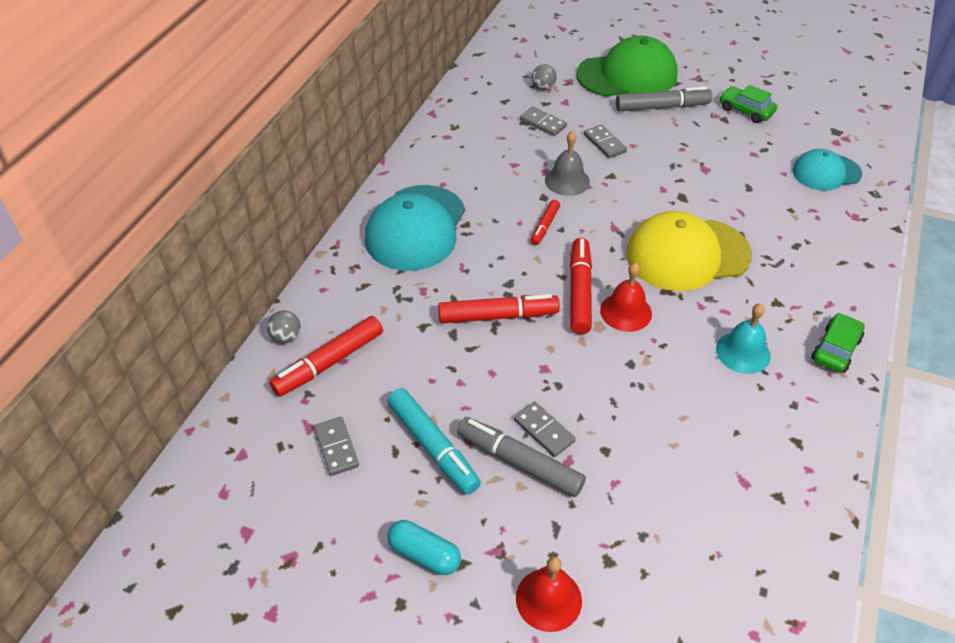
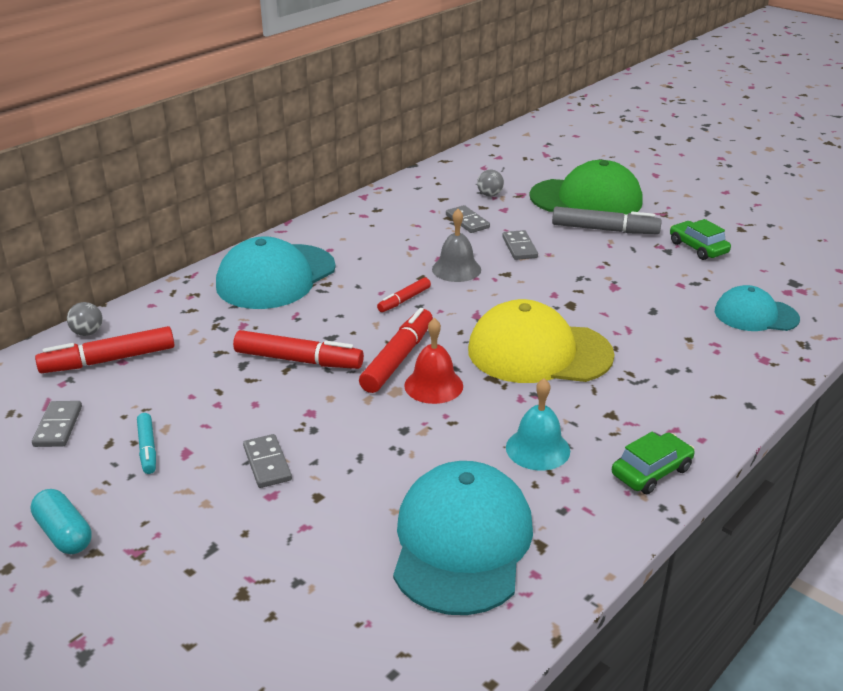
camera: 20 degrees right, 15 degrees down
turquoise marker [387,388,481,495] -> turquoise marker [137,413,156,474], size x0.57
grey marker [457,417,586,497] -> none
red bell [516,556,582,632] -> none
none -> turquoise cap [393,461,533,615]

